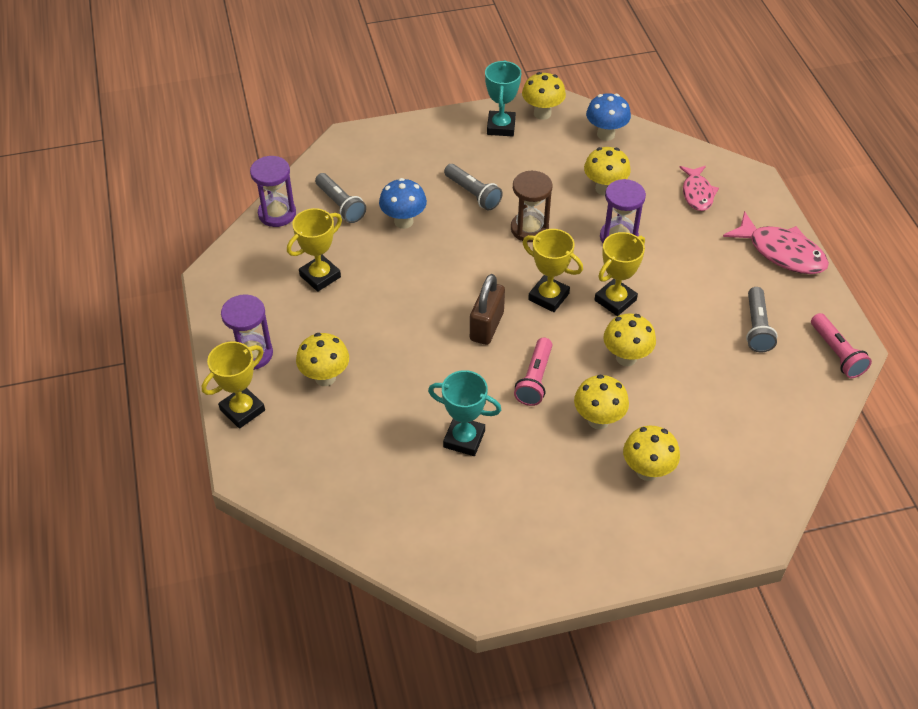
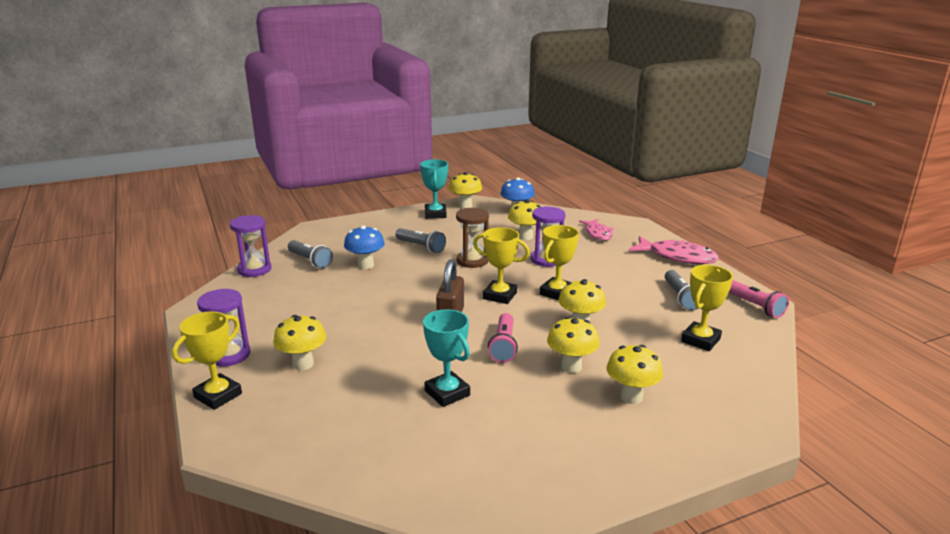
camera: 10 degrees left, 25 degrees down
yellow trophy [287,208,342,292] -> yellow trophy moved to [681,265,733,351]
turquoise trophy [428,370,501,456] -> turquoise trophy turned 45 degrees clockwise [423,309,470,407]

